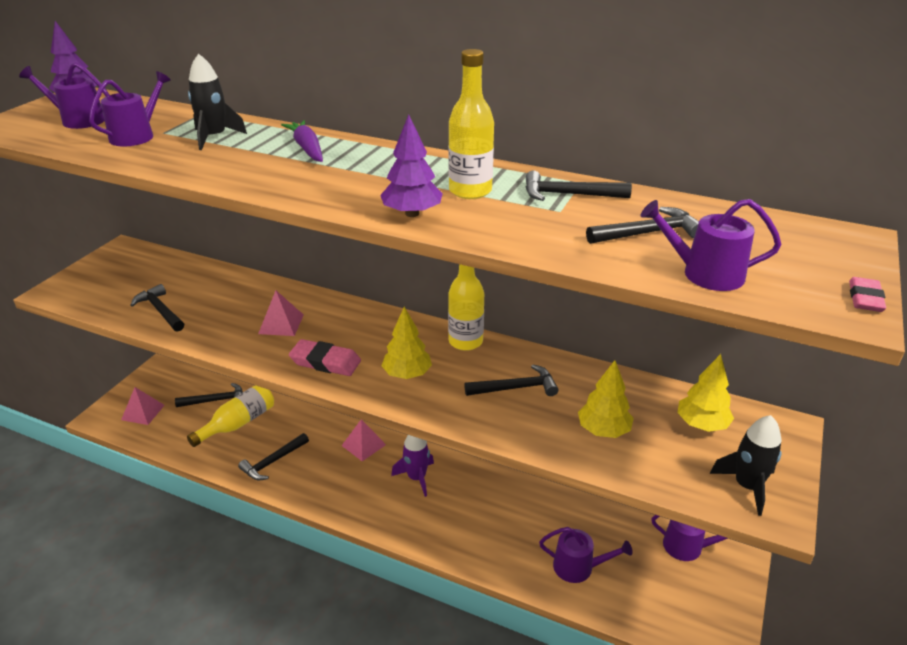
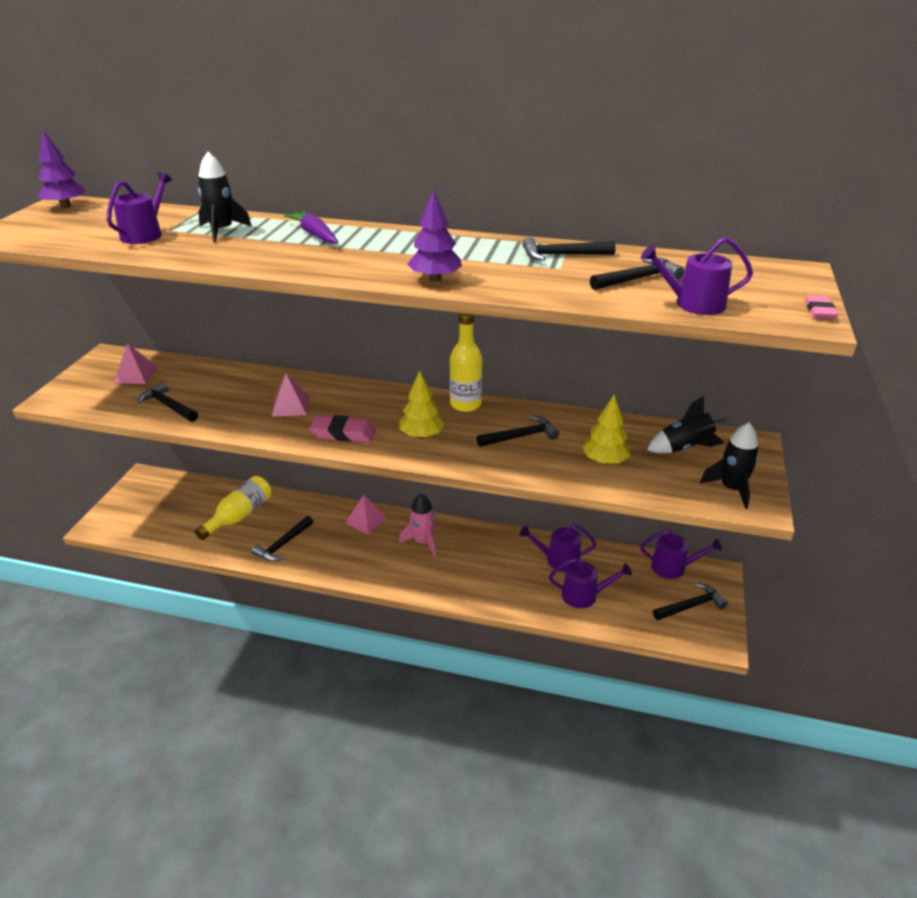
camera: 10 degrees left, 0 degrees up
purple watering can [19,63,109,129] -> purple watering can moved to [520,524,596,572]
pink pyramid [121,387,164,425] -> pink pyramid moved to [114,343,158,384]
black hammer [175,383,243,407] -> black hammer moved to [653,583,728,620]
purple rocket [391,435,434,497] -> pink rocket [399,494,436,557]
yellow bottle [448,49,494,199] -> none
yellow tree [678,354,734,432] -> black rocket [647,396,727,453]

